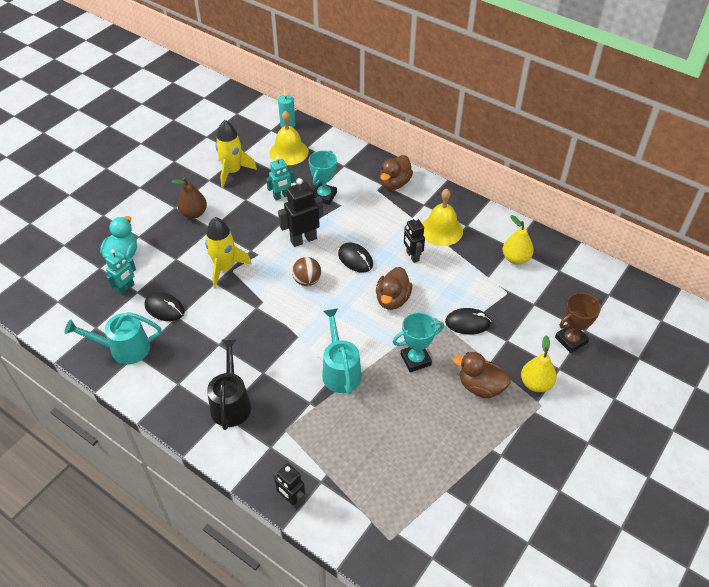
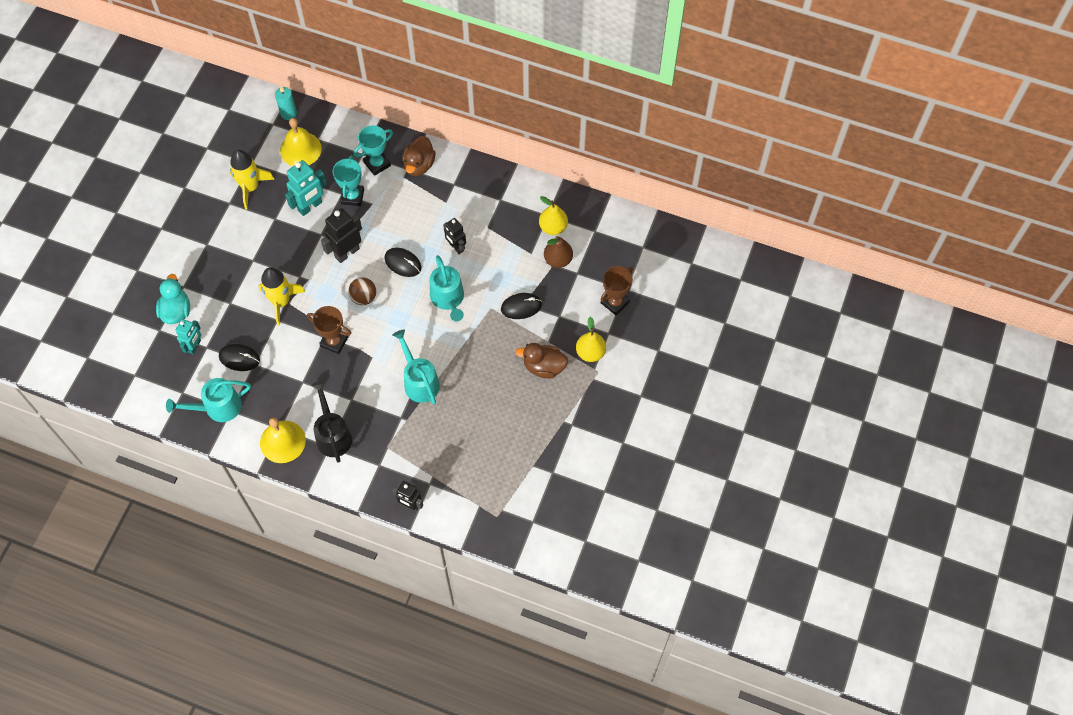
camera: 15 degrees left, 15 degrees up
brown pear [171,177,207,219] -> brown pear moved to [544,236,573,268]
turquoise robot [266,156,295,200] -> turquoise robot [285,160,327,216], size x1.51
brown duck [376,267,412,310] -> turquoise watering can [430,255,464,321]
turquoise trophy [393,312,444,372] -> turquoise trophy moved to [354,125,393,176]
yellow bell [422,189,463,246] -> yellow bell moved to [260,417,306,463]
none -> brown trophy [307,306,351,354]

